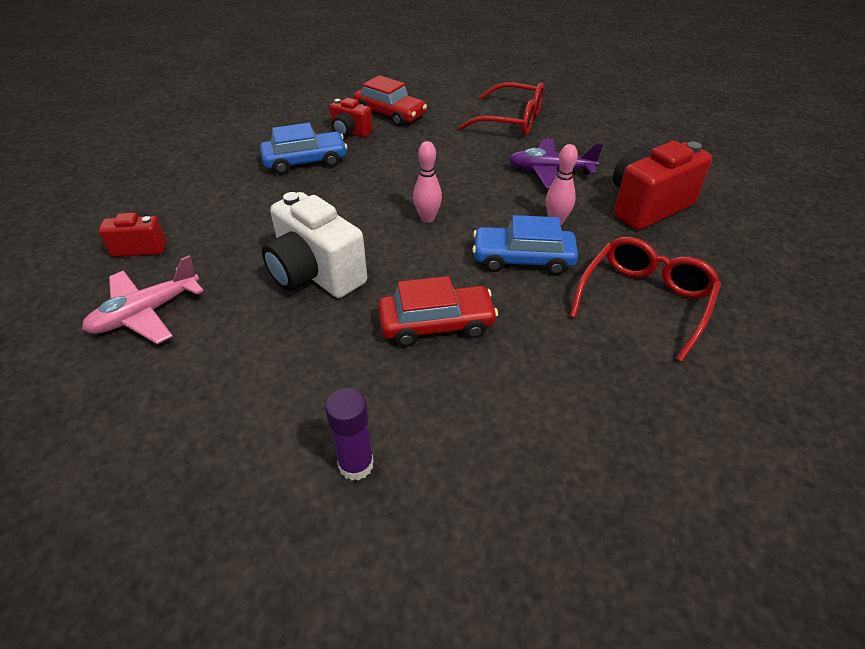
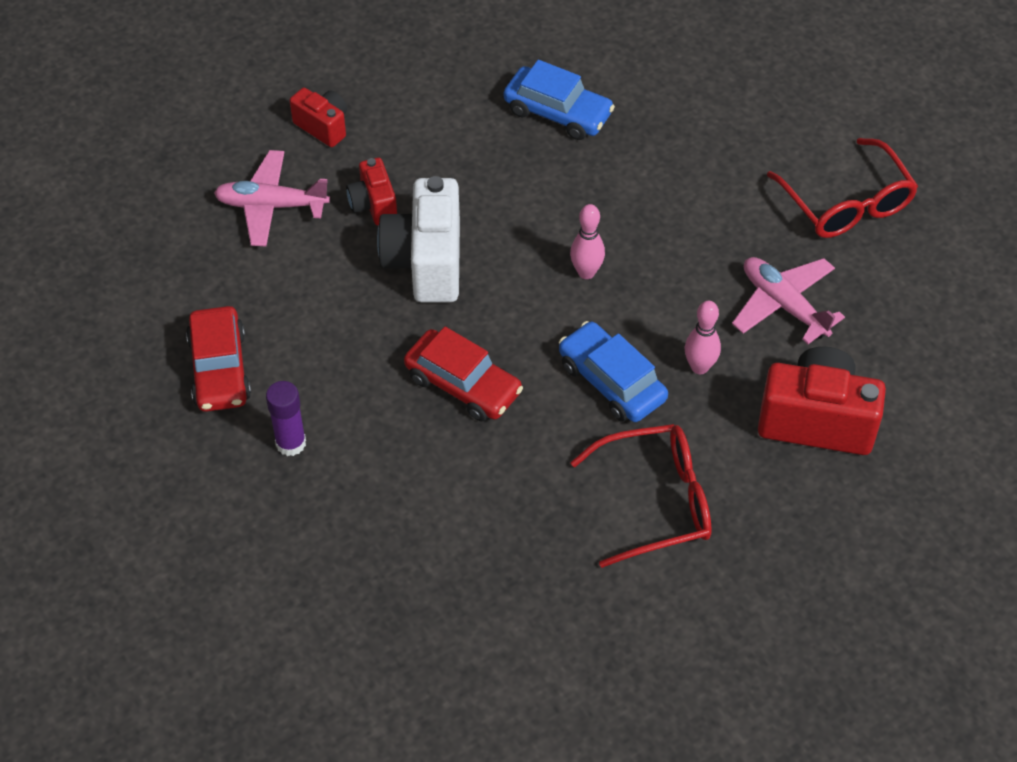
camera: 45 degrees right, 10 degrees up
red camera [330,98,373,137] -> red camera moved to [346,158,397,226]
red car [354,75,427,126] -> red car moved to [186,306,251,412]
purple plane [509,138,603,189] -> pink plane [732,257,845,344]

